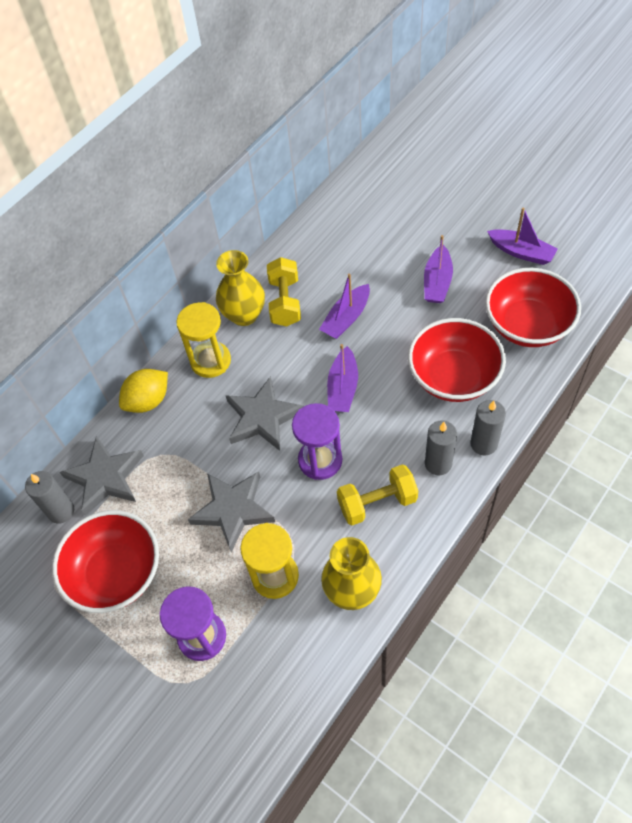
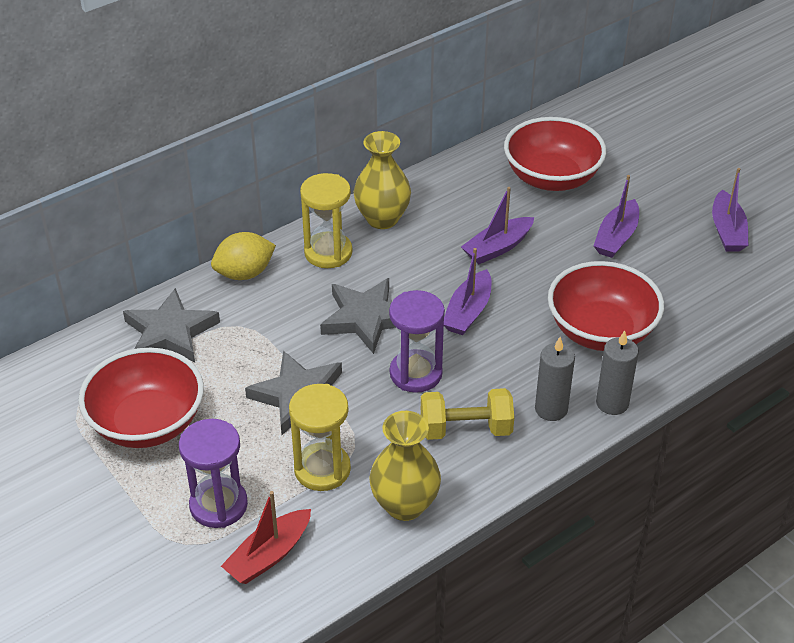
camera: 10 degrees right, 15 degrees down
grey candle [25,471,74,523] -> none
yellow dumbbell [267,257,301,327] -> none
red bowl [485,268,581,347] -> red bowl moved to [504,117,606,191]
purple boat [487,207,558,265] -> purple boat turned 45 degrees clockwise [712,168,749,251]
none -> red boat [221,491,311,584]

